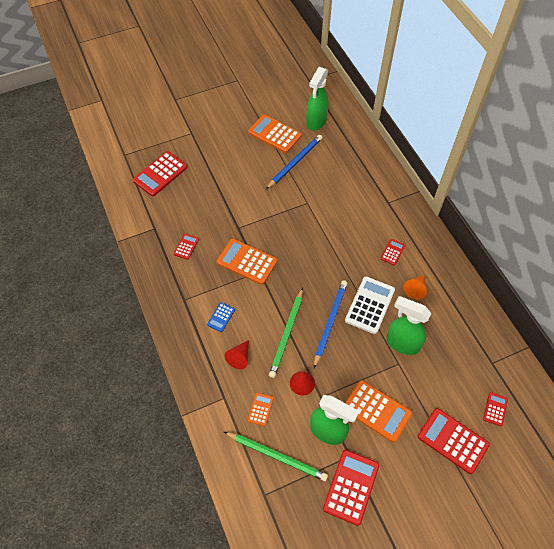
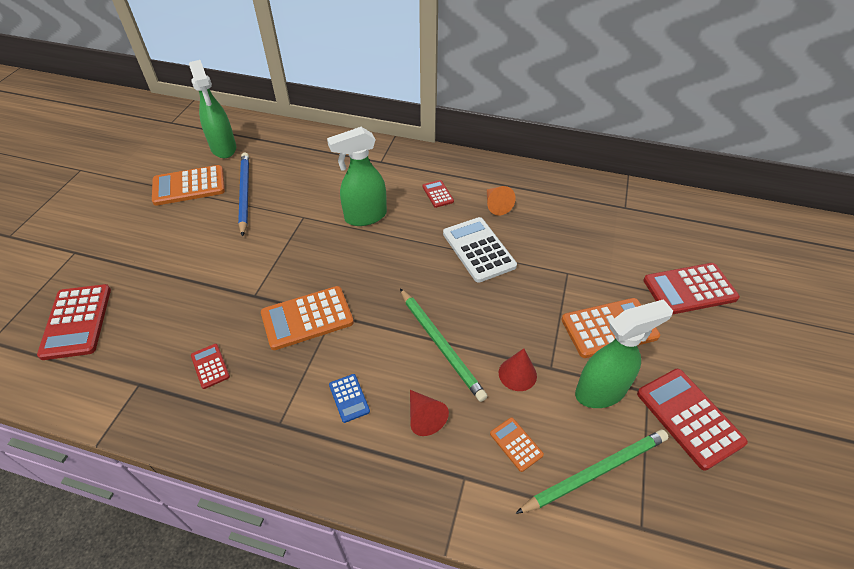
camera: 50 degrees left, 10 degrees down
blue pencil [314,280,348,368] -> none
green spray bottle [386,296,431,355] -> green spray bottle moved to [327,127,387,226]
red calculator [483,392,508,426] -> none

